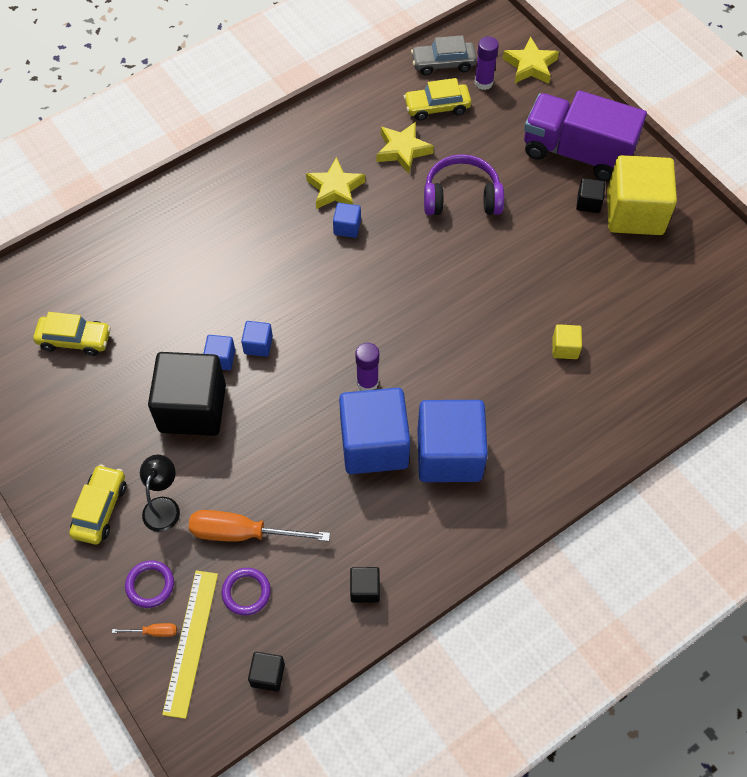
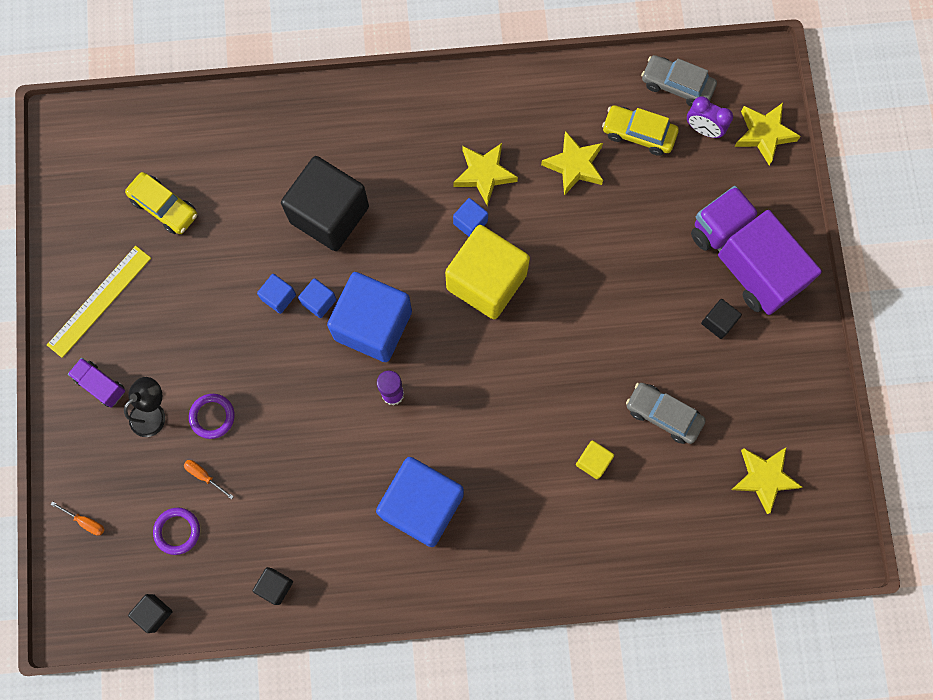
camera: 30 degrees right, 15 degrees up
yellow car [69,464,126,544] -> purple truck [68,358,125,408]
purple ring [125,560,174,608] -> purple ring moved to [189,394,235,439]
black cube [148,352,226,436] -> black cube moved to [281,156,369,251]
yellow ruler [162,570,218,719] -> yellow ruler moved to [47,246,151,358]
orange screwdriver [189,510,330,542] -> orange screwdriver [184,460,234,499], size x0.44
blue cube [339,388,410,474] -> blue cube moved to [327,272,412,362]
purple headphones [424,154,504,215] -> none
purple glue stick [474,36,499,90] -> purple clock [687,97,733,138]
yellow cube [607,155,677,235] -> yellow cube moved to [445,225,530,319]
none -> grey car [626,383,706,444]
none -> yellow star [732,448,802,514]

